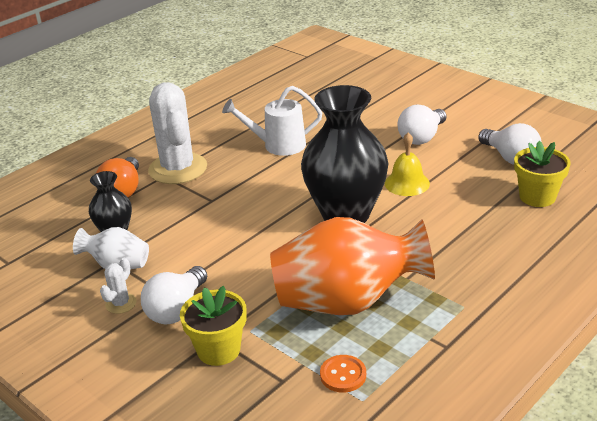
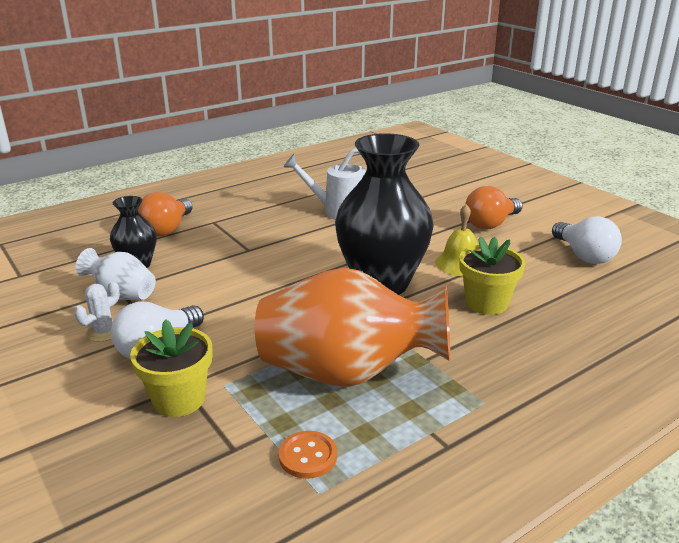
camera: 10 degrees right, 5 degrees down
white cactus [148,82,207,184] -> none
white light bulb [397,104,447,145] -> orange light bulb [465,186,523,229]
yellow flower pot [514,141,571,207] -> yellow flower pot moved to [460,236,526,315]

